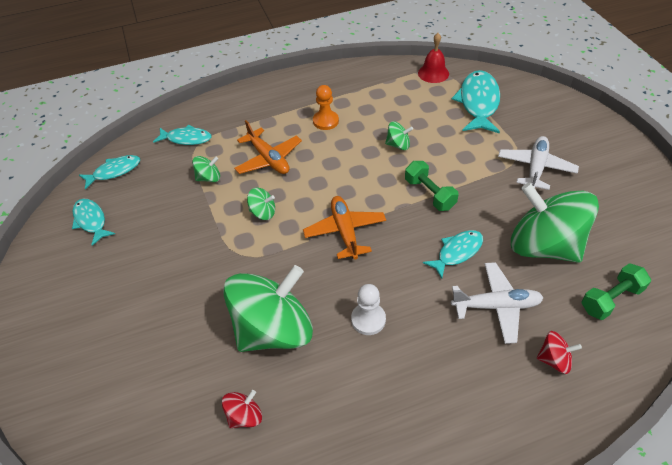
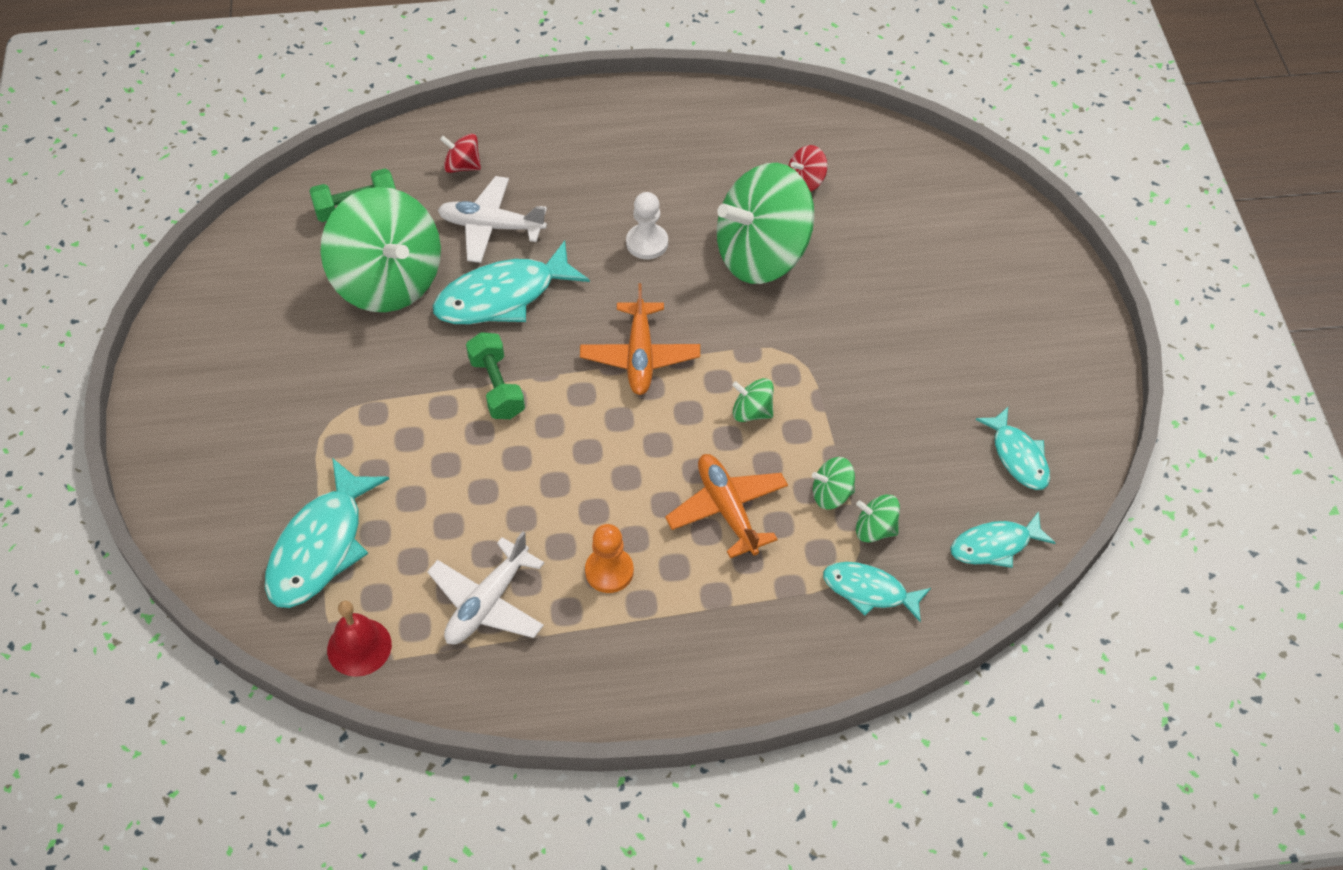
camera: 170 degrees left, 5 degrees up
green spinning top [385,121,413,150] -> green spinning top moved to [856,494,900,543]
turquoise fish [423,230,483,279] -> turquoise fish [433,240,590,324], size x1.66
white plane [498,136,579,190] -> white plane moved to [427,531,544,644]

